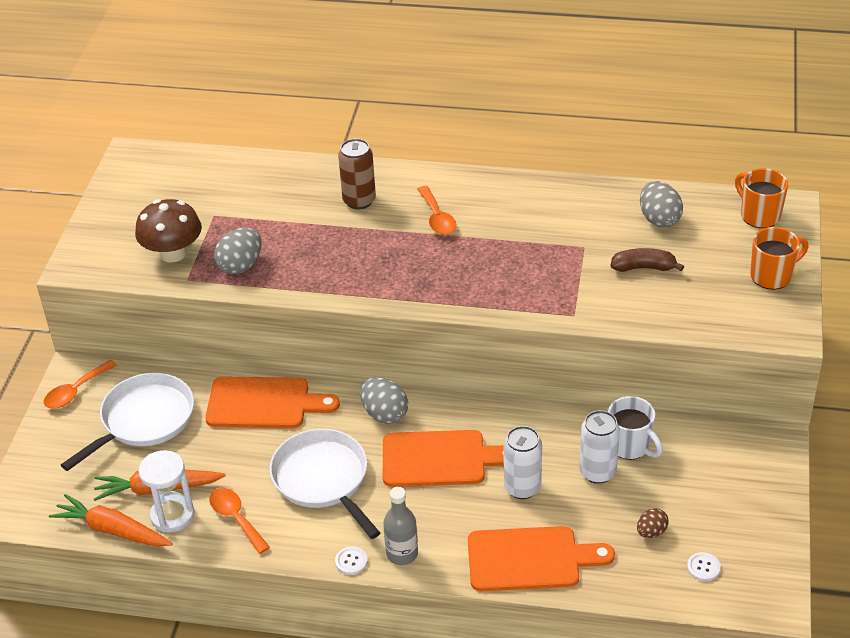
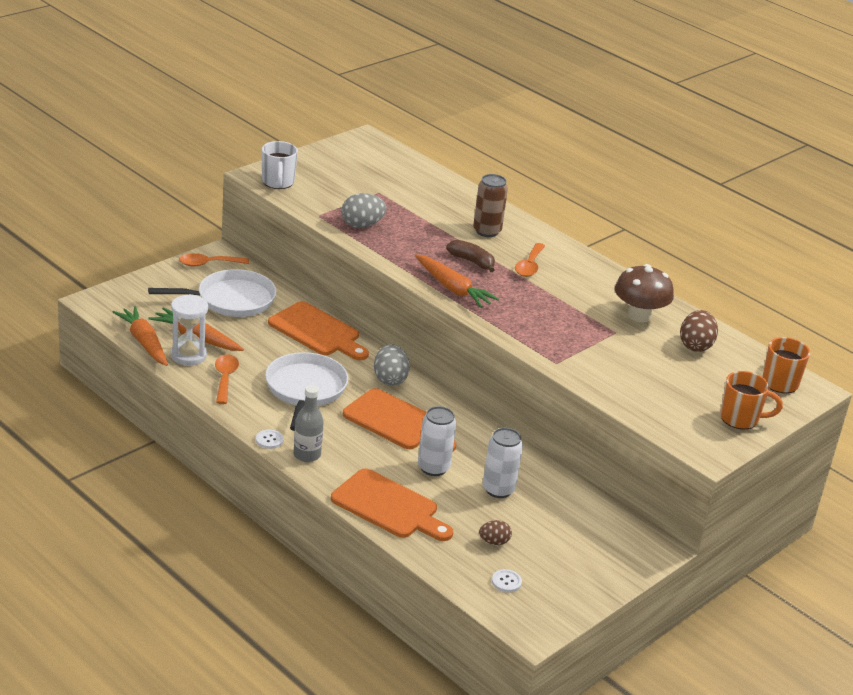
camera: 30 degrees right, 10 degrees down
brown mushroom [135,199,202,262] -> brown mushroom moved to [615,264,674,322]
white mug [608,396,663,460] -> white mug moved to [262,141,298,189]
brown banana [611,248,684,272] -> brown banana moved to [446,240,495,272]
grey egg [640,181,683,228] -> brown egg [680,310,718,352]
none -> orange carrot [415,254,499,308]

